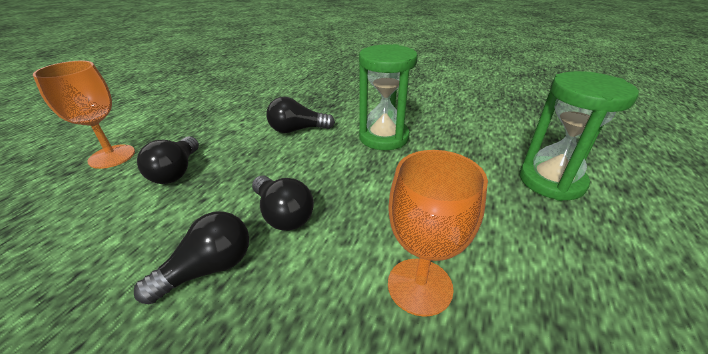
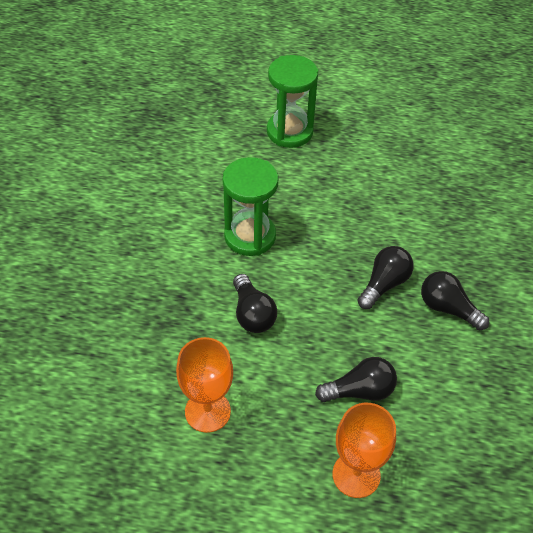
camera: 105 degrees left, 15 degrees up
orange goblet [388,150,488,317] -> orange goblet moved to [176,337,233,433]

